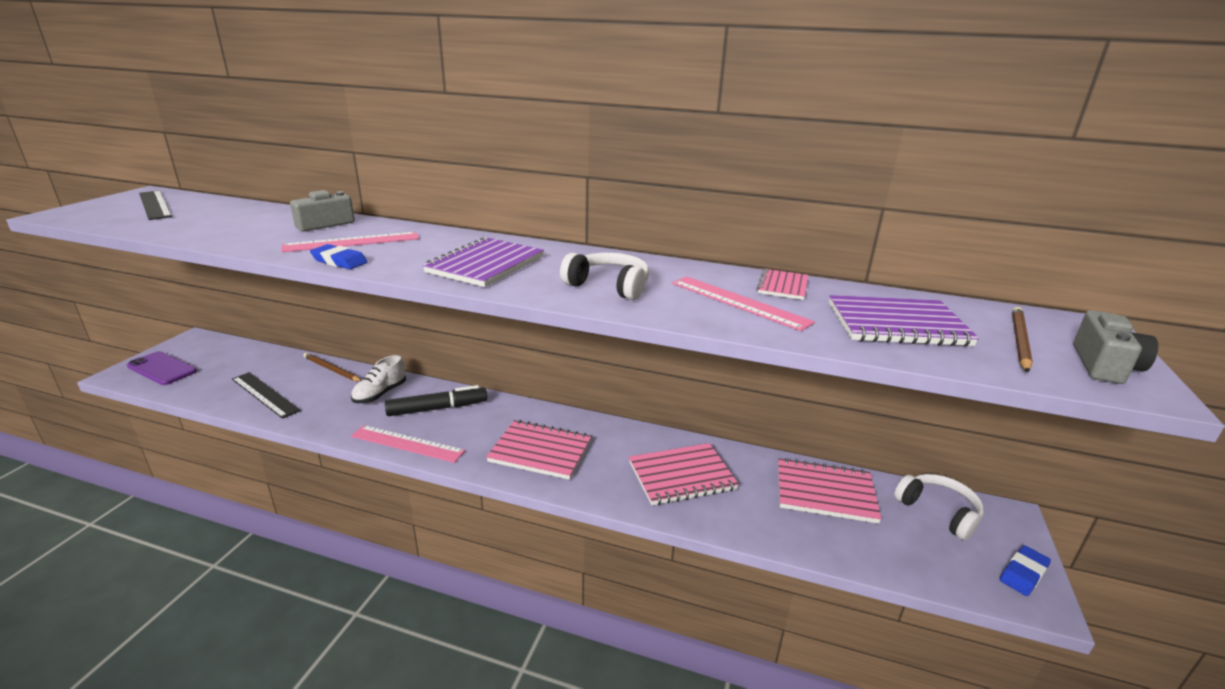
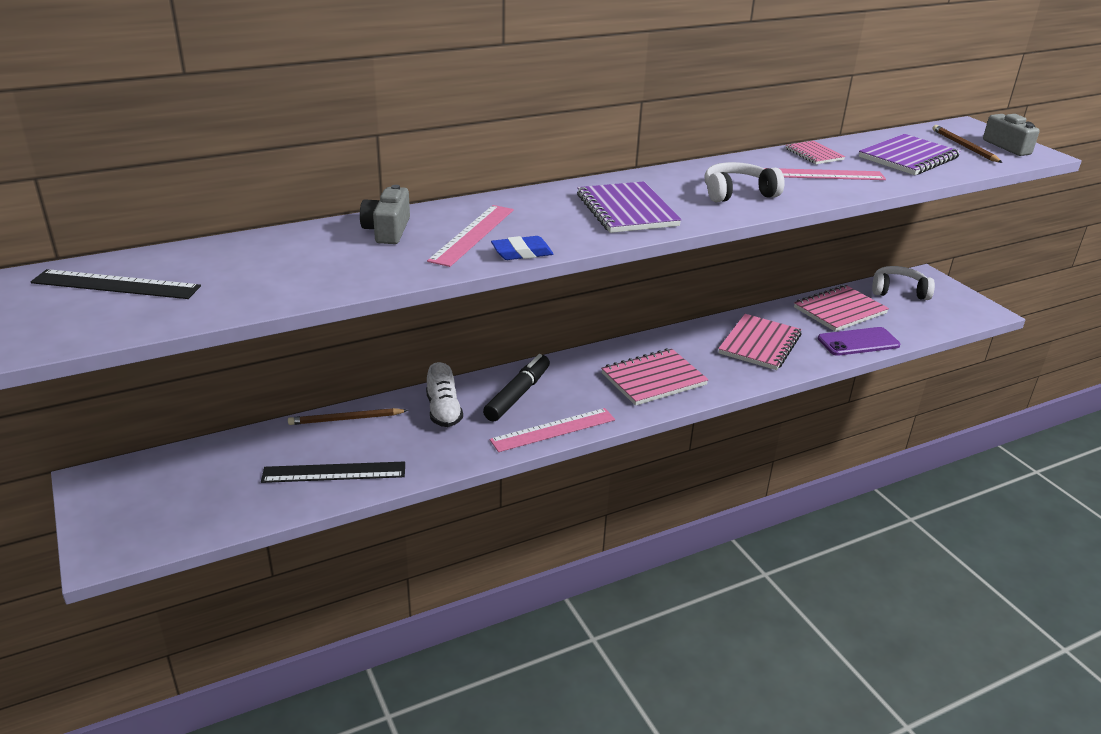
camera: 45 degrees left, 5 degrees up
purple phone [127,351,197,385] -> purple phone moved to [818,327,900,356]
blue eraser [1000,545,1051,596] -> none

